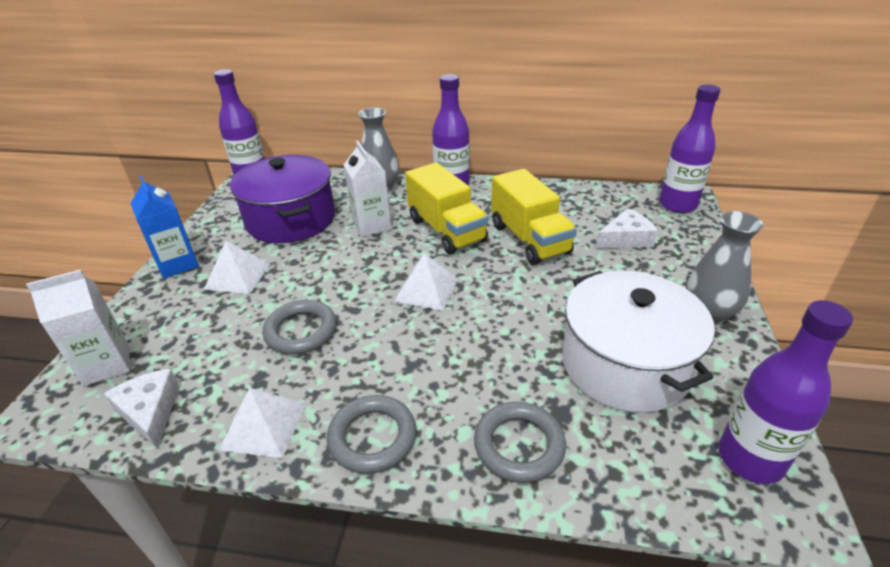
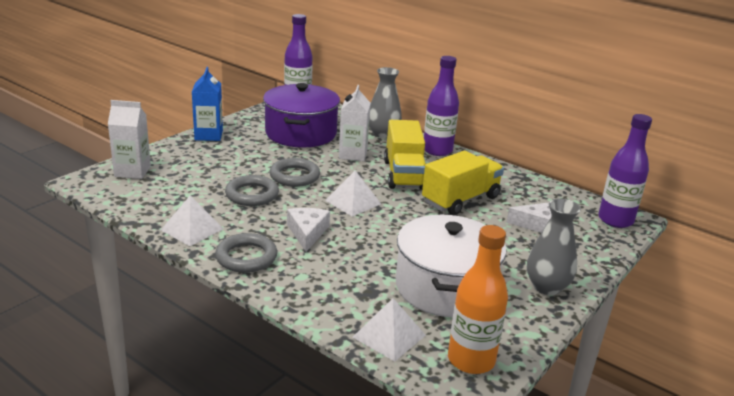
camera: 25 degrees right, 10 degrees down
white cheese [104,369,180,450] -> white cheese moved to [287,208,330,252]
white pyramid [204,241,270,294] -> white pyramid moved to [353,298,426,362]
grey ring [474,402,566,483] -> grey ring moved to [270,158,320,187]
yellow truck [491,169,577,265] -> yellow truck turned 135 degrees counterclockwise [422,151,504,215]
purple bottle [718,300,853,484] -> orange bottle [448,225,508,374]

